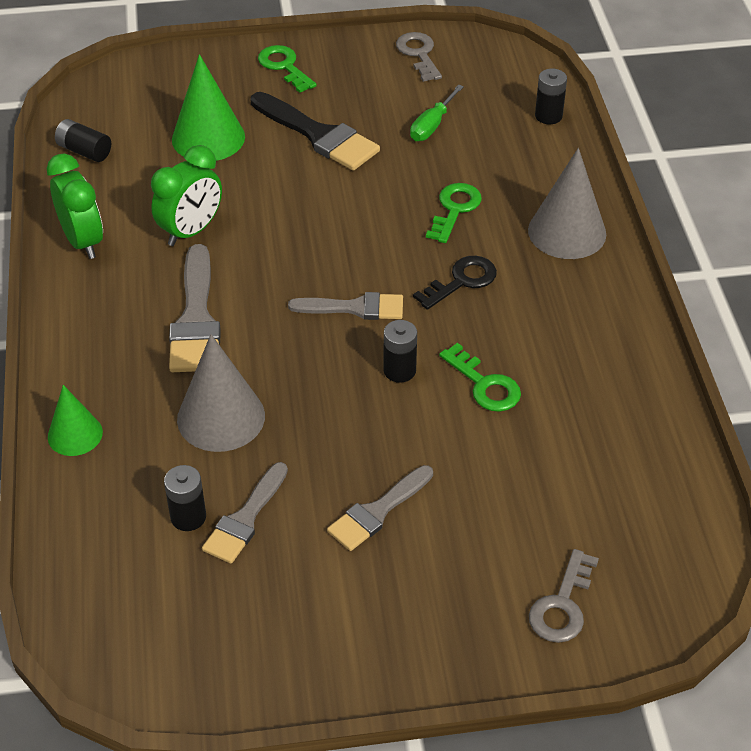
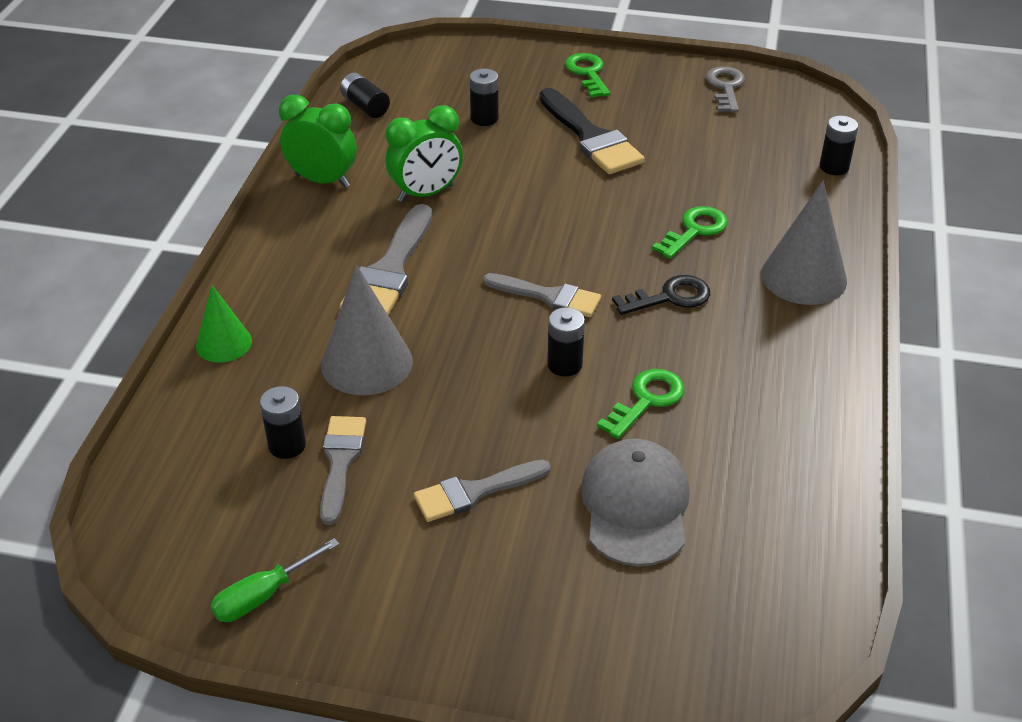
camera: 20 degrees right, 5 degrees down
green clock [47,154,103,259] -> green clock turned 60 degrees counterclockwise [279,95,357,188]
green cone [172,54,245,161] -> black battery [470,69,499,126]
grey brush [202,462,288,564] -> grey brush turned 135 degrees clockwise [320,416,366,525]
green screwdriver [410,84,464,141] -> green screwdriver moved to [210,538,339,622]
green key [439,343,521,412] -> green key turned 120 degrees counterclockwise [597,369,685,439]
grey key [529,549,599,643] -> none
none -> grey cap [581,439,690,566]

